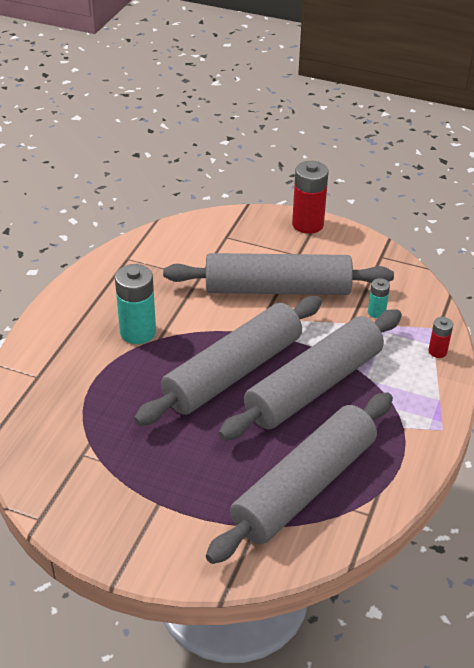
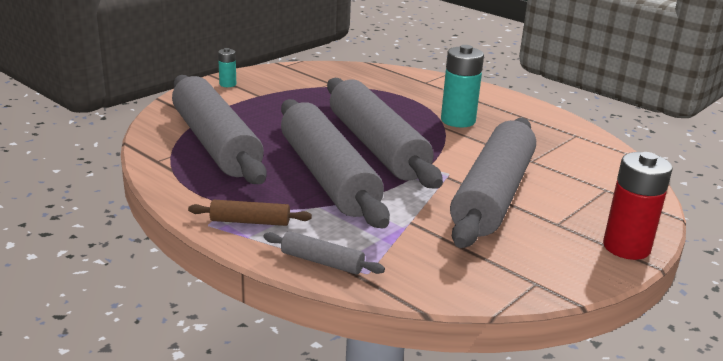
camera: 110 degrees right, 15 degrees down
turquoise battery [368,278,390,318] -> turquoise battery moved to [218,48,236,87]
red battery [428,317,453,358] -> grey rolling pin [263,231,385,275]
none -> brown rolling pin [188,200,312,226]

